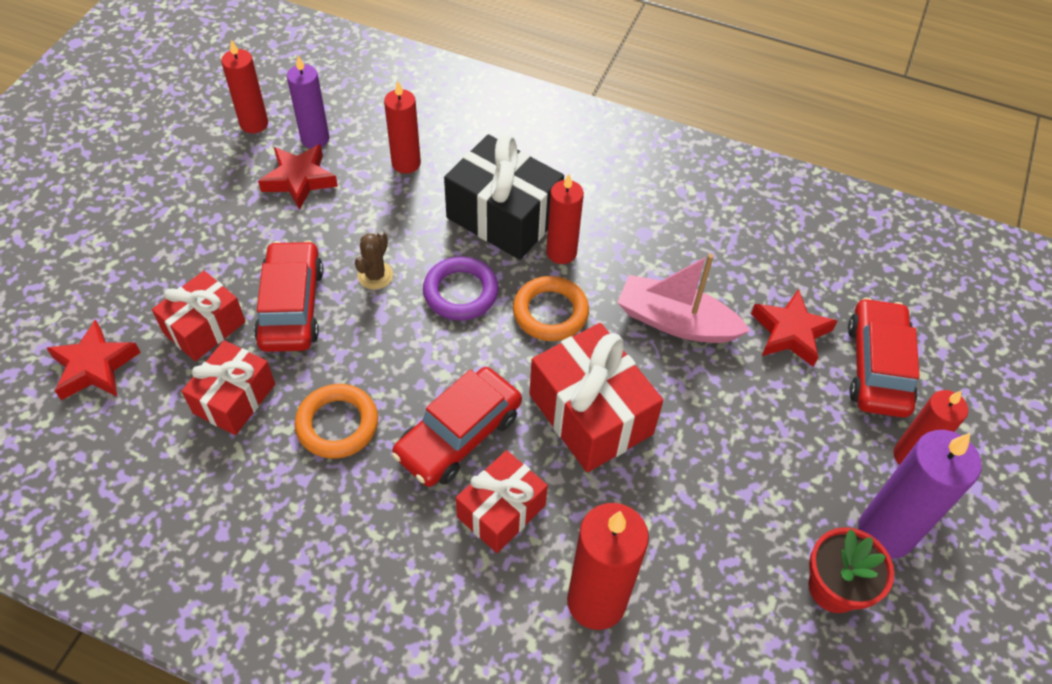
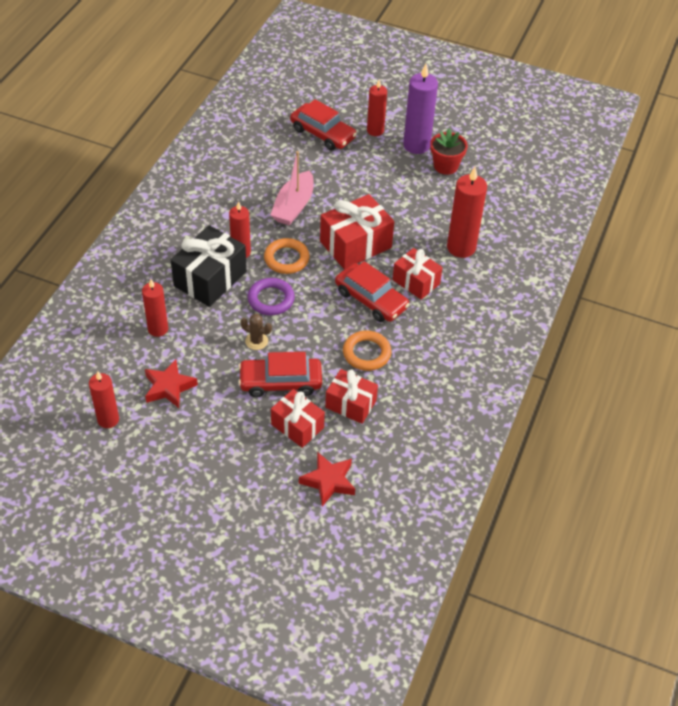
camera: 90 degrees left, 5 degrees down
purple candle [287,56,330,148] -> none
red star [751,289,838,367] -> none
red car [848,298,920,418] -> red car turned 150 degrees counterclockwise [290,99,357,150]

